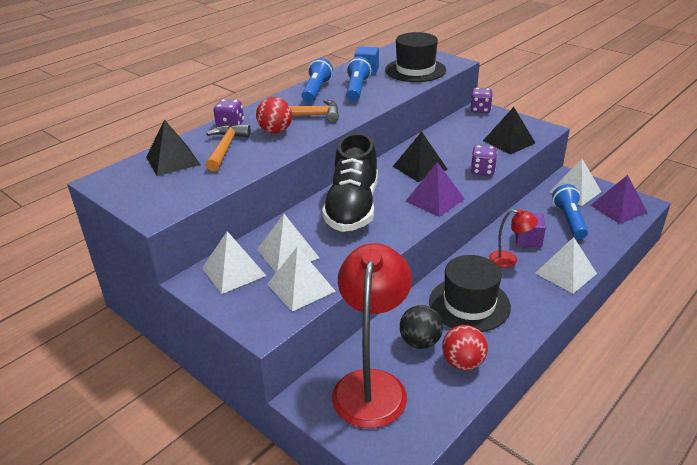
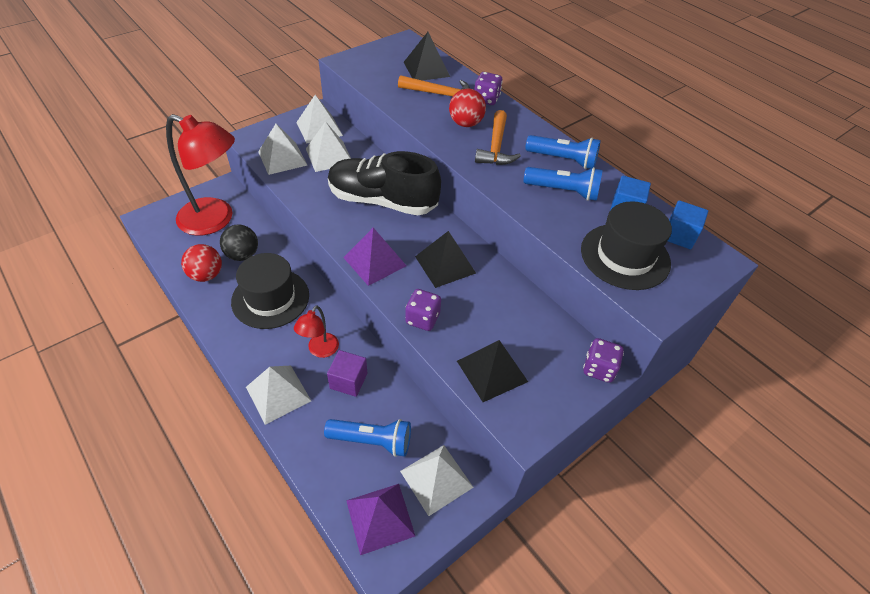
camera: 95 degrees right, 15 degrees up
none -> blue cube [668,200,708,249]

